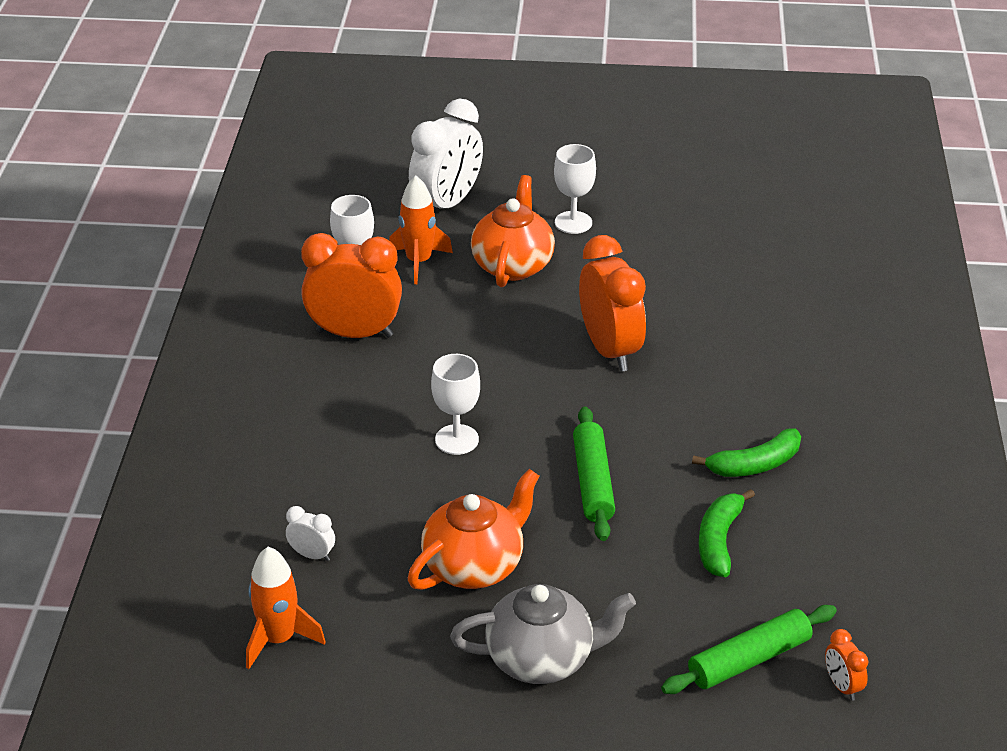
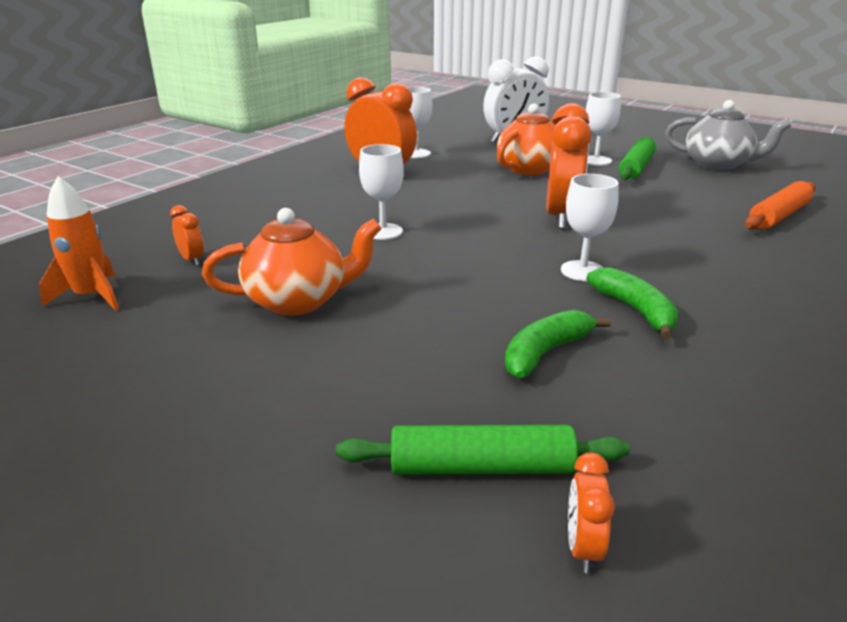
camera: 30 degrees right, 10 degrees down
white clock [286,506,335,561] -> orange clock [170,205,204,266]
orange rocket [389,176,453,284] -> none
grey teapot [450,584,636,684] -> grey teapot moved to [665,100,791,170]
green rolling pin [573,406,615,541] -> green rolling pin moved to [619,137,656,180]
green banana [692,428,801,477] -> green banana turned 120 degrees counterclockwise [586,267,678,339]
none -> white goblet [561,174,619,281]
none -> orange rolling pin [745,181,816,229]

